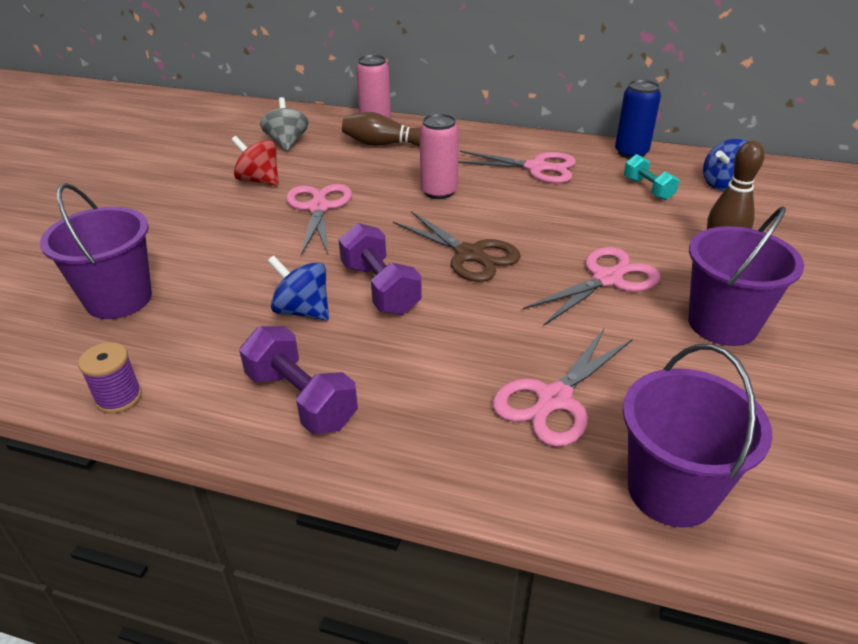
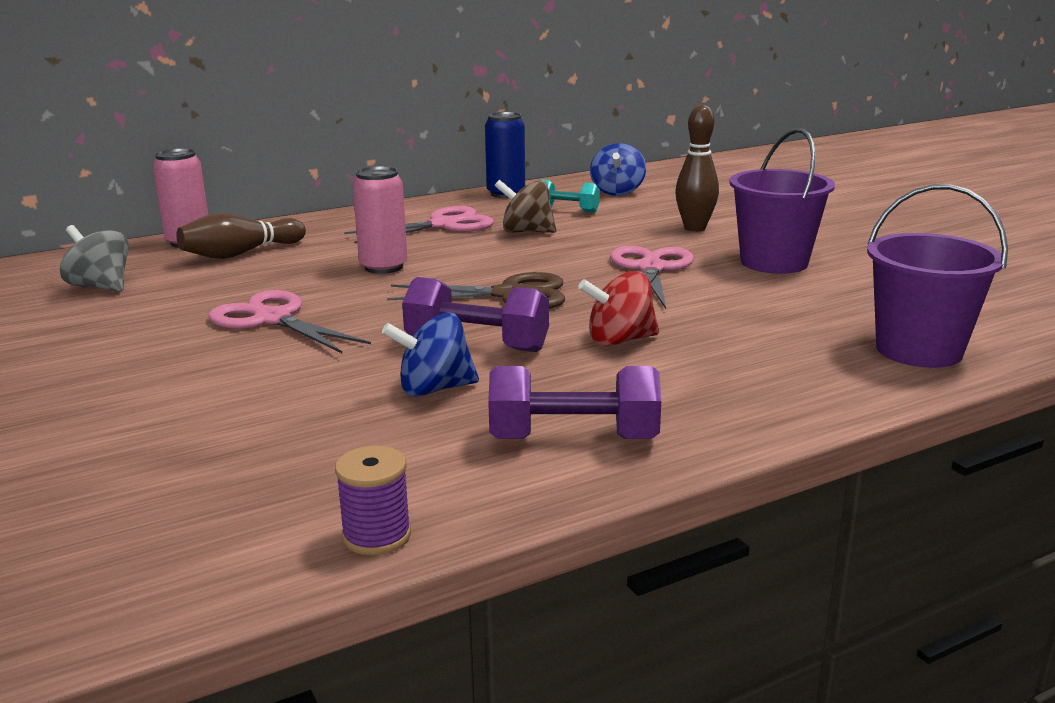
camera: 45 degrees left, 15 degrees down
purple bucket [40,183,152,319] -> none
red spinning top [231,136,279,186] -> red spinning top moved to [578,271,659,347]
pink scissors [492,329,633,447] -> none
none -> brown spinning top [494,180,556,233]

